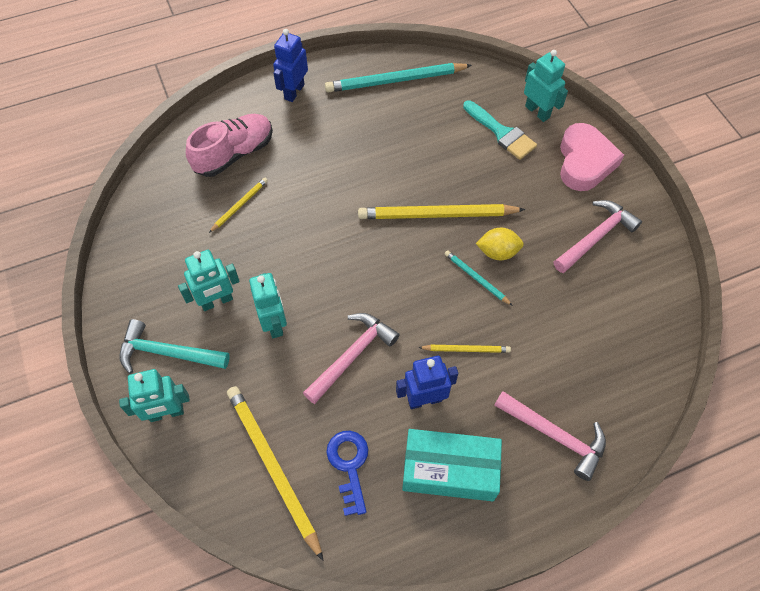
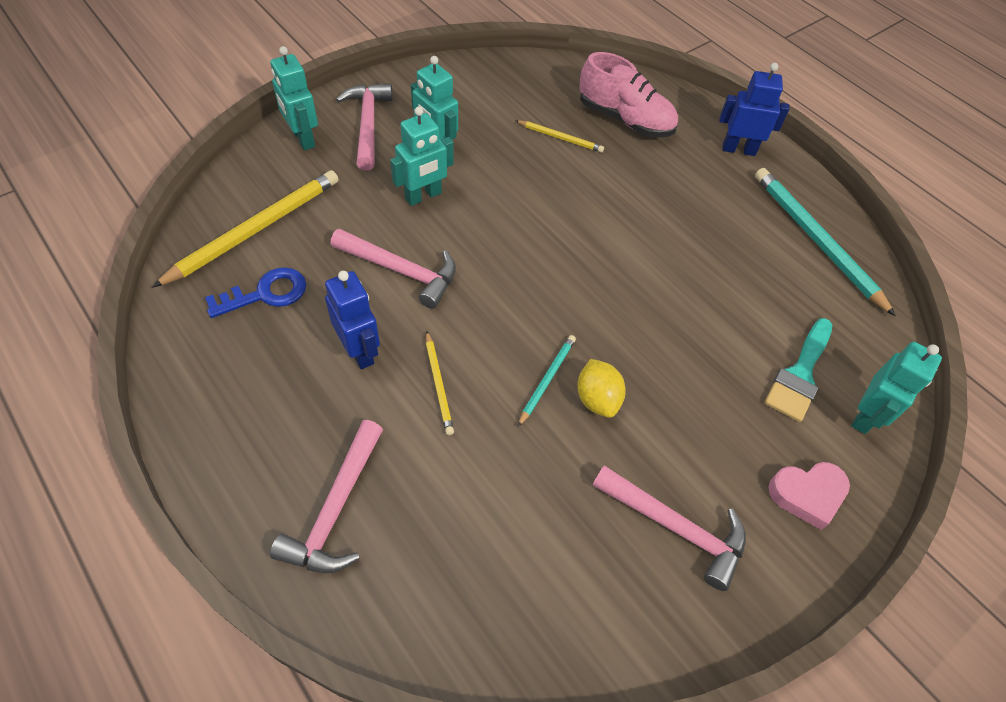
camera: 70 degrees right, 5 degrees down
turquoise hammer [119,319,230,374] -> pink hammer [336,84,392,170]
yellow pencil [358,204,525,219] -> none
turquoise box [402,429,502,501] -> none
pink heart [560,123,624,191] -> pink heart [768,462,850,530], size x0.65

